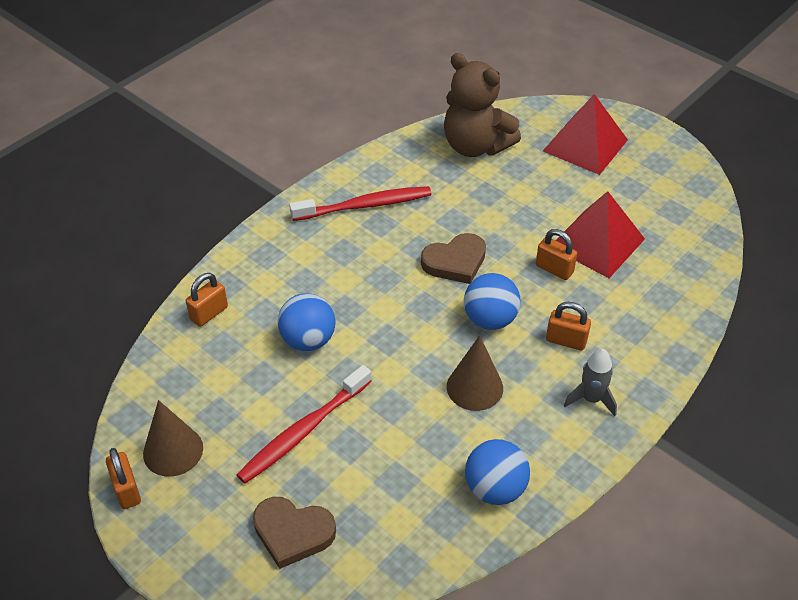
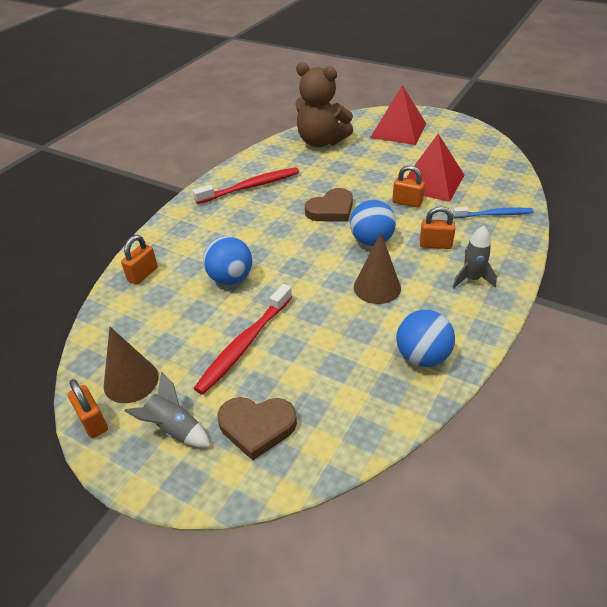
camera: 10 degrees left, 5 degrees down
none -> grey rocket [124,372,211,448]
none -> blue toothbrush [453,207,534,218]

